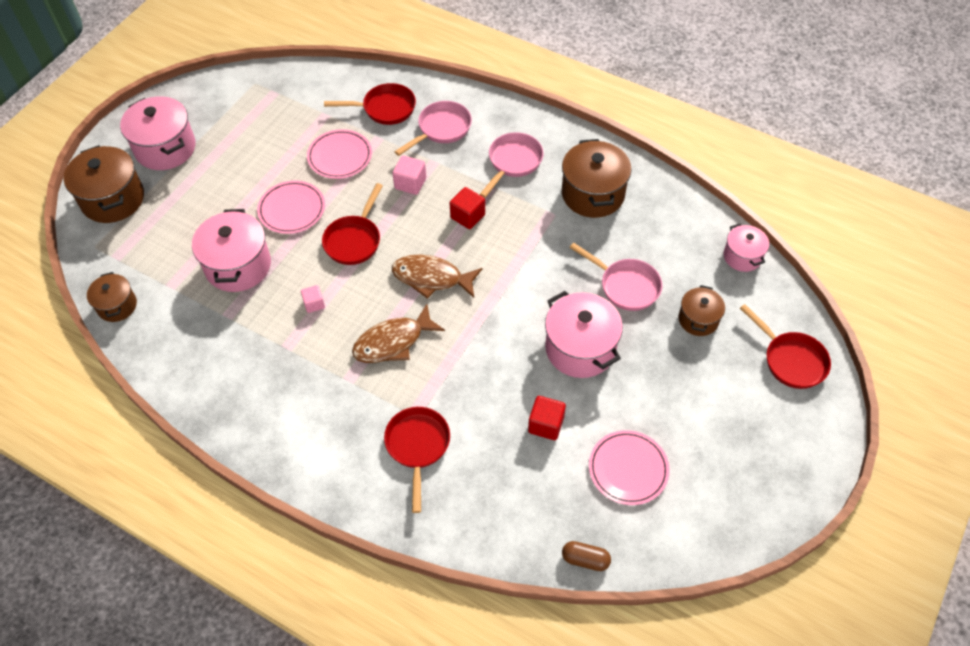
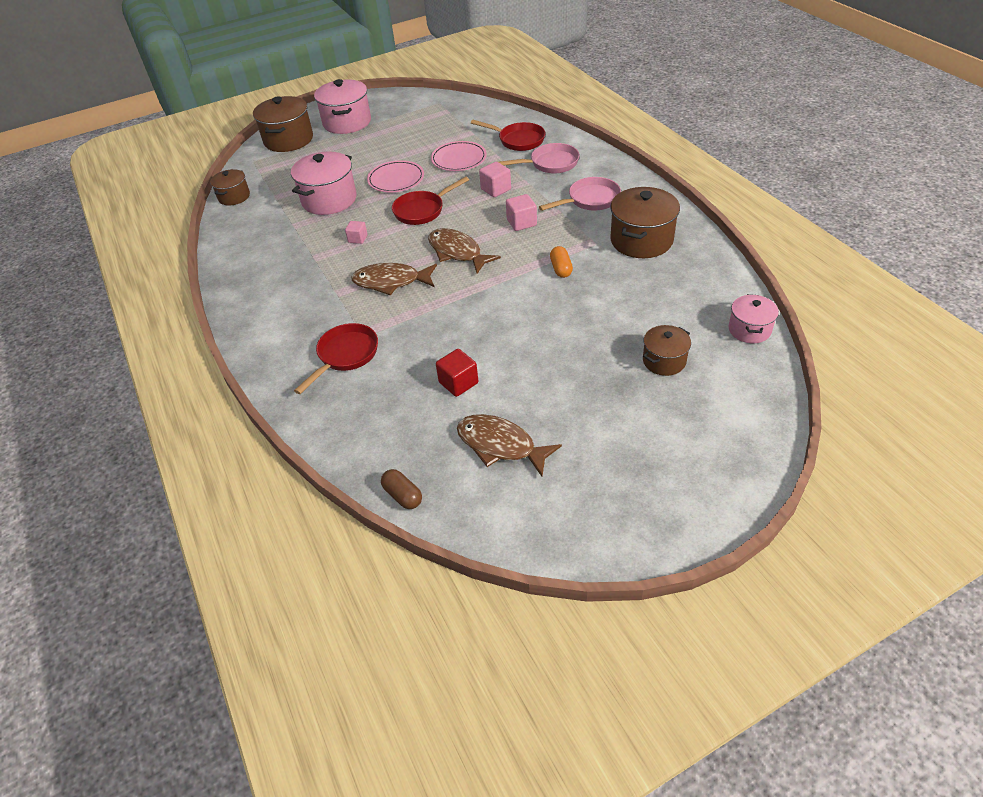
camera: 35 degrees right, 10 degrees down
red cube [450,187,485,229] -> pink cube [506,194,537,231]
pink pot [545,291,623,378] -> none
pink pan [569,242,662,311] -> none
pink plate [589,430,670,505] -> brown fish [457,414,562,477]
red pan [740,304,831,389] -> none
none -> orange capsule [550,246,573,278]

